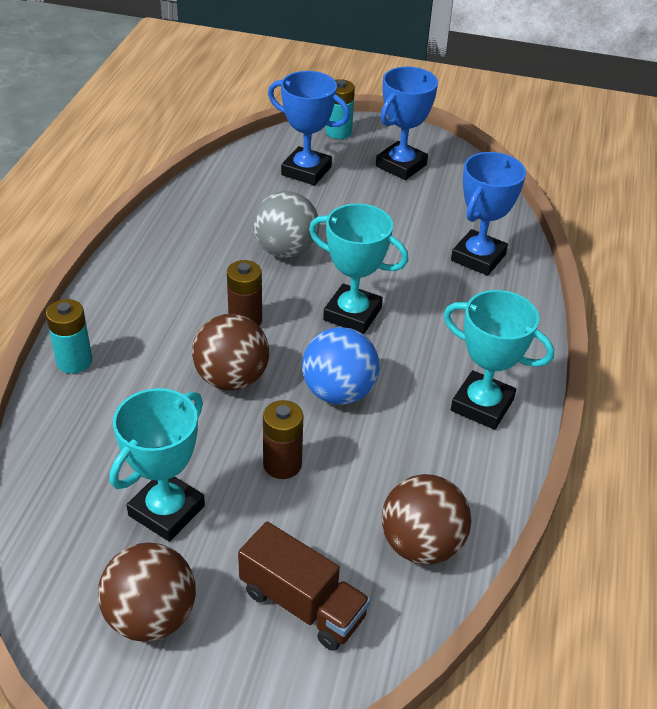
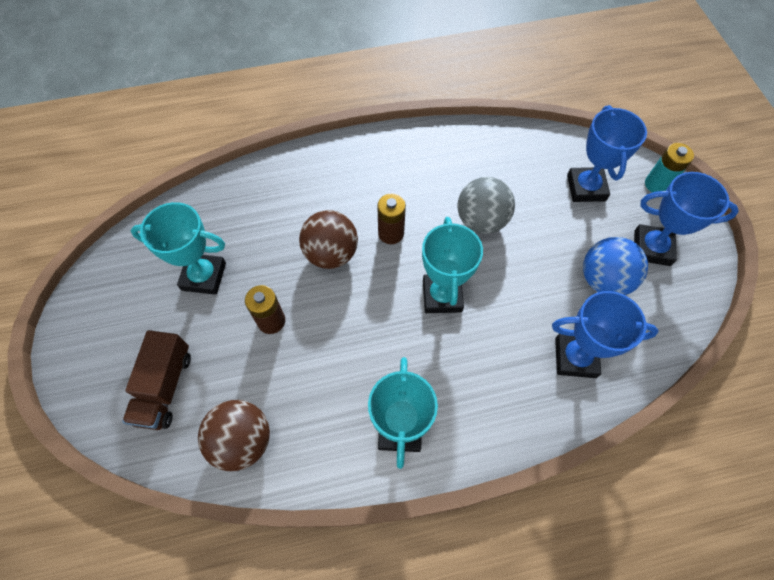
camera: 65 degrees right, 20 degrees up
turquoise battery [46,299,92,374] -> none
brown ball [98,542,196,642] -> none
blue ball [302,327,380,405] -> blue ball moved to [583,237,648,295]

